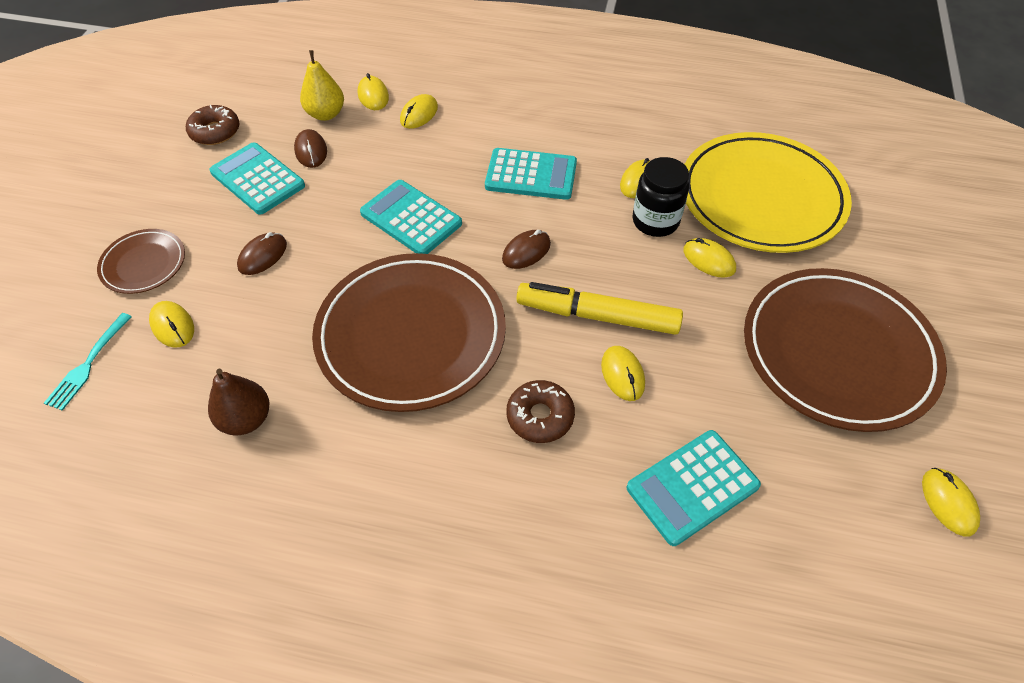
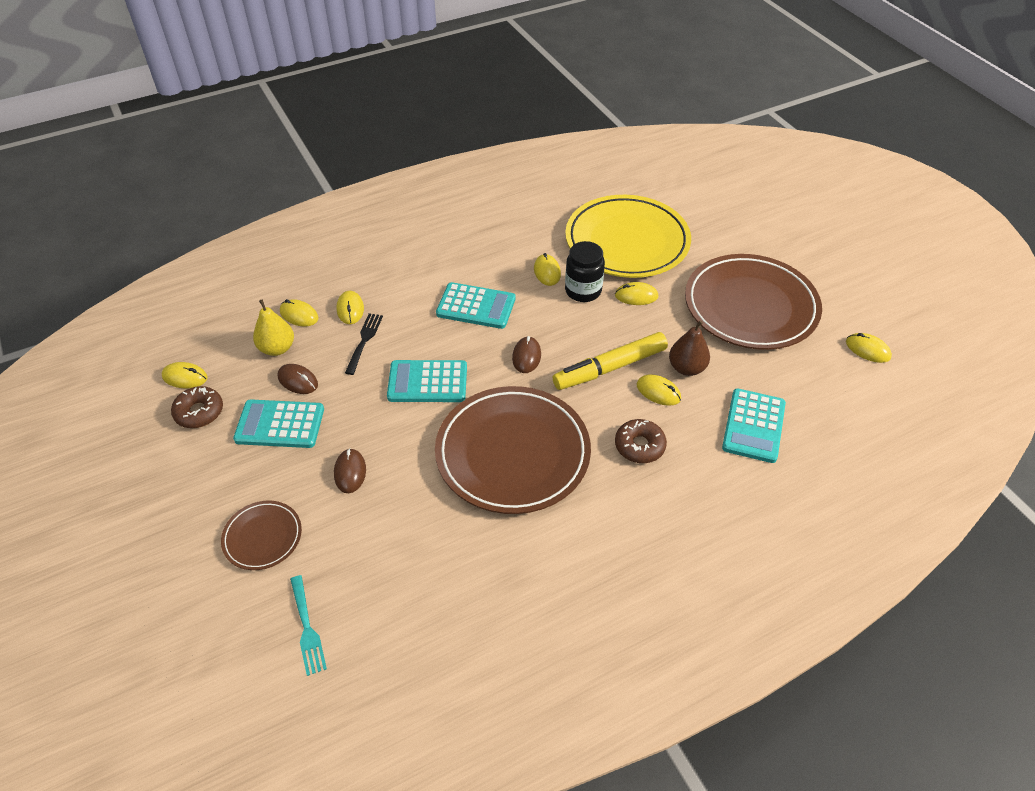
camera: 40 degrees left, 5 degrees down
yellow mouse [149,301,194,348] -> yellow mouse moved to [162,362,208,389]
brown pear [208,369,269,435] -> brown pear moved to [669,321,710,376]
turquoise calculator [485,148,577,200] -> turquoise calculator turned 45 degrees clockwise [436,282,516,329]
none -> black fork [345,313,383,375]

